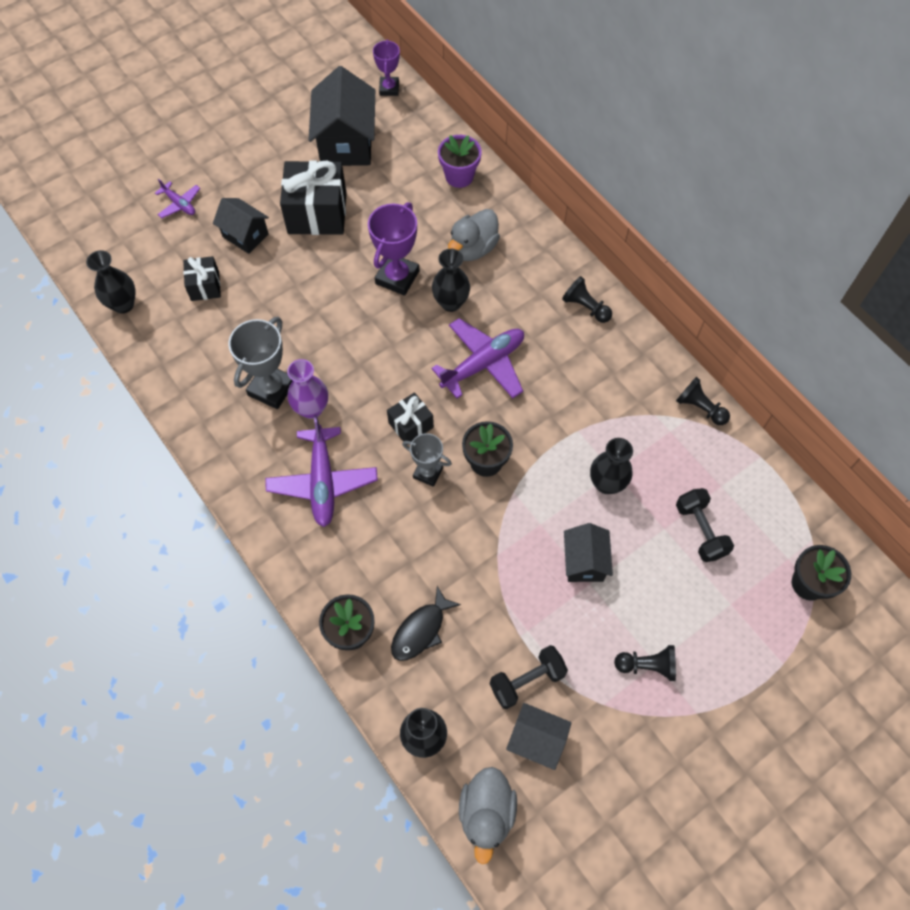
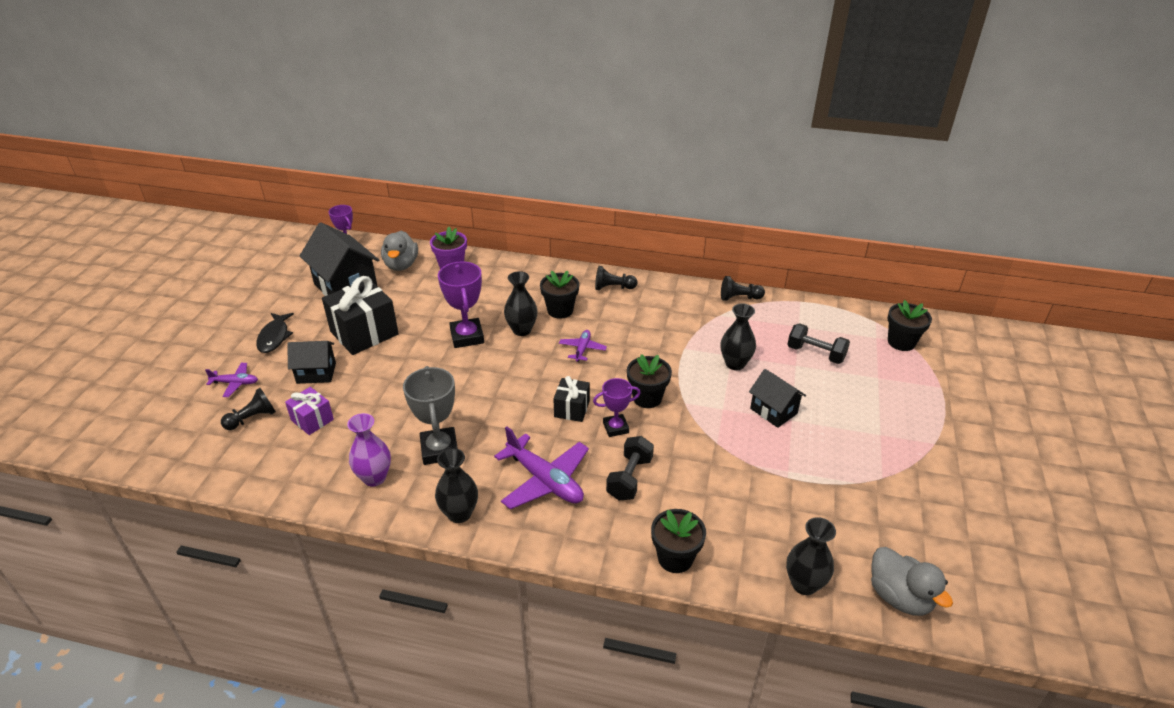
camera: 40 degrees left, 25 degrees down
black vase [86,250,136,314] -> black vase moved to [435,448,478,523]
black gift [183,256,221,301] -> purple gift [285,387,334,435]
purple vase [287,359,328,419] -> purple vase moved to [347,413,391,487]
black fish [391,586,461,661] -> black fish moved to [256,313,294,353]
grey trophy [402,433,452,487] -> purple trophy [593,378,641,437]
purple plane [431,318,524,399] -> purple plane [559,330,607,362], size x0.53
grey duck [448,209,500,261] -> grey duck moved to [381,231,418,271]
black dumbbell [490,645,568,709] -> black dumbbell moved to [606,436,654,500]
black house [506,703,572,770] -> none
black pawn [614,645,676,681] -> black pawn moved to [221,388,276,430]
none -> black flower pot [540,271,579,319]

